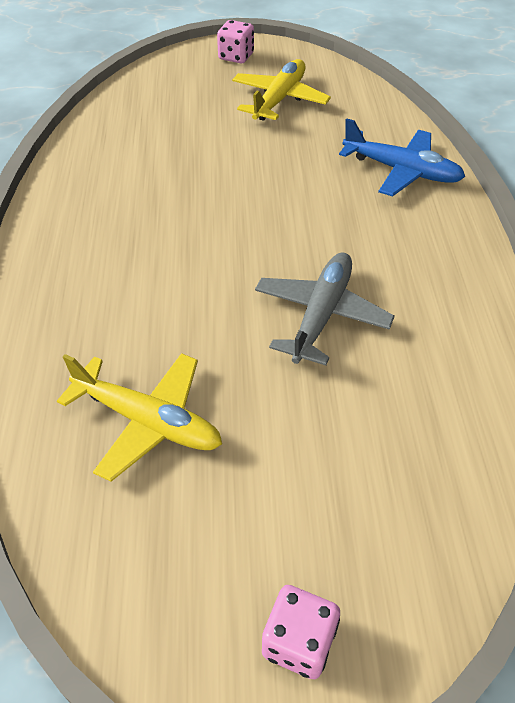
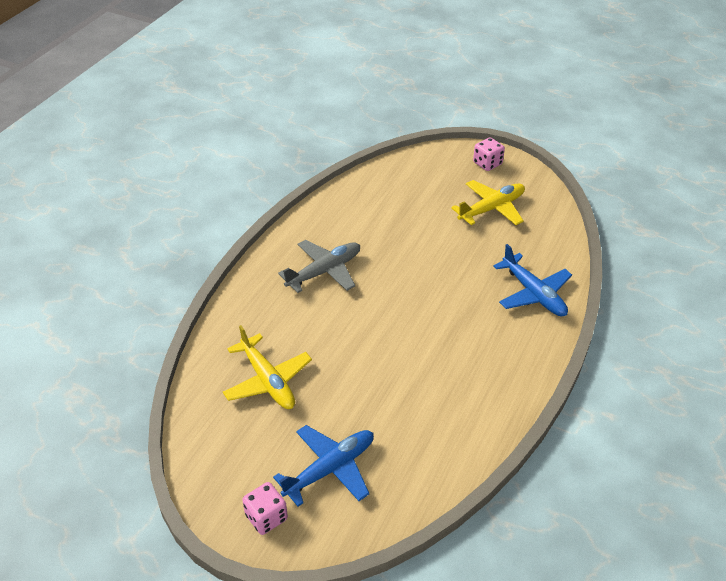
camera: 30 degrees right, 5 degrees down
grey plane [255,252,395,365] -> grey plane moved to [278,240,360,293]
none -> blue plane [273,425,374,507]

